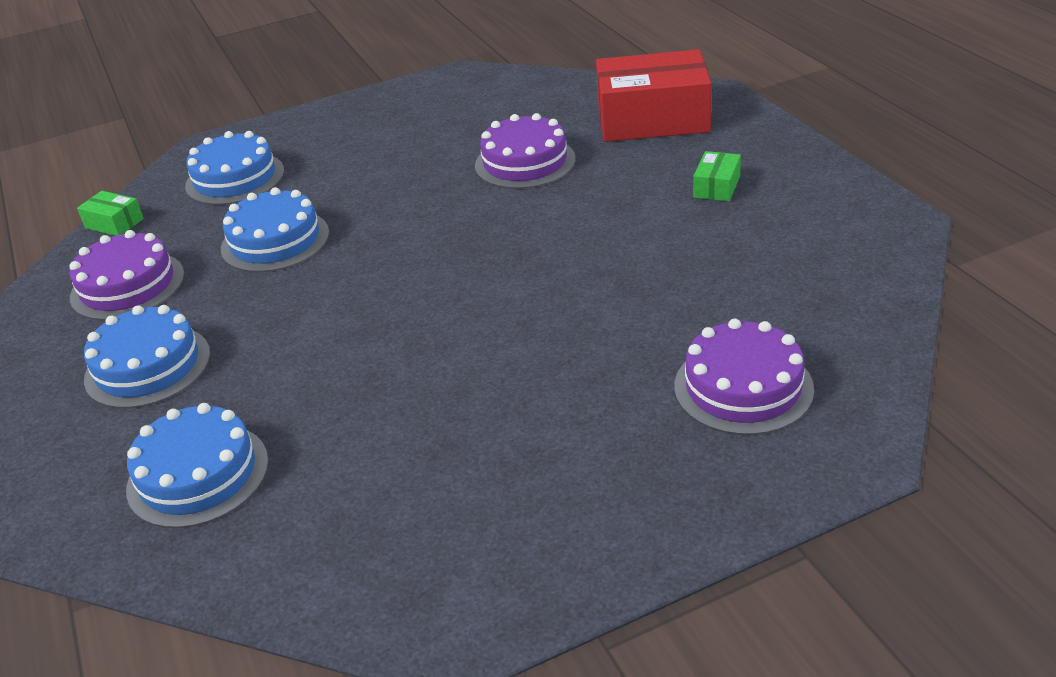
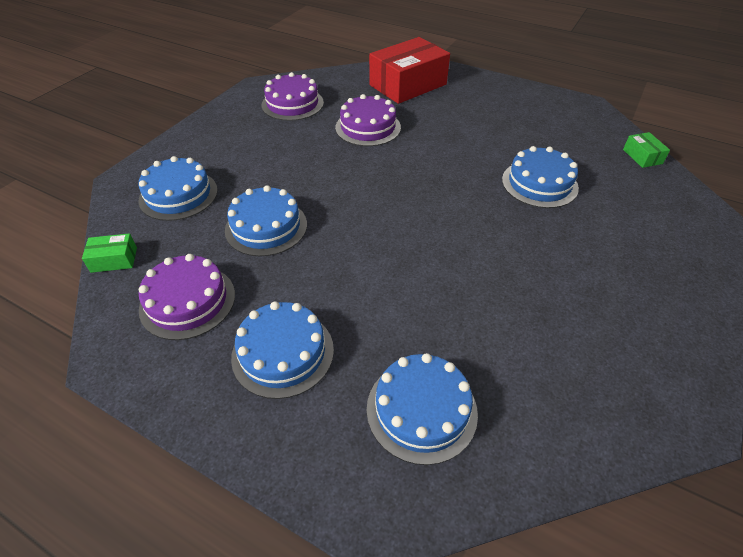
camera: 40 degrees left, 10 degrees up
purple cake [674,319,814,435] -> purple cake moved to [261,72,324,121]
green box [693,151,741,202] -> green box moved to [623,132,670,168]
none -> blue cake [502,146,579,208]

